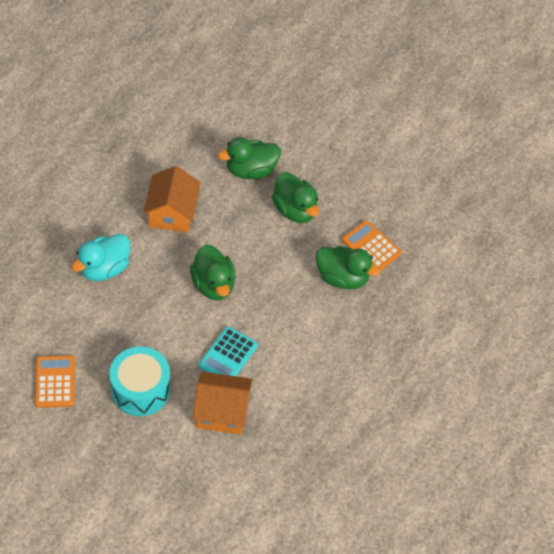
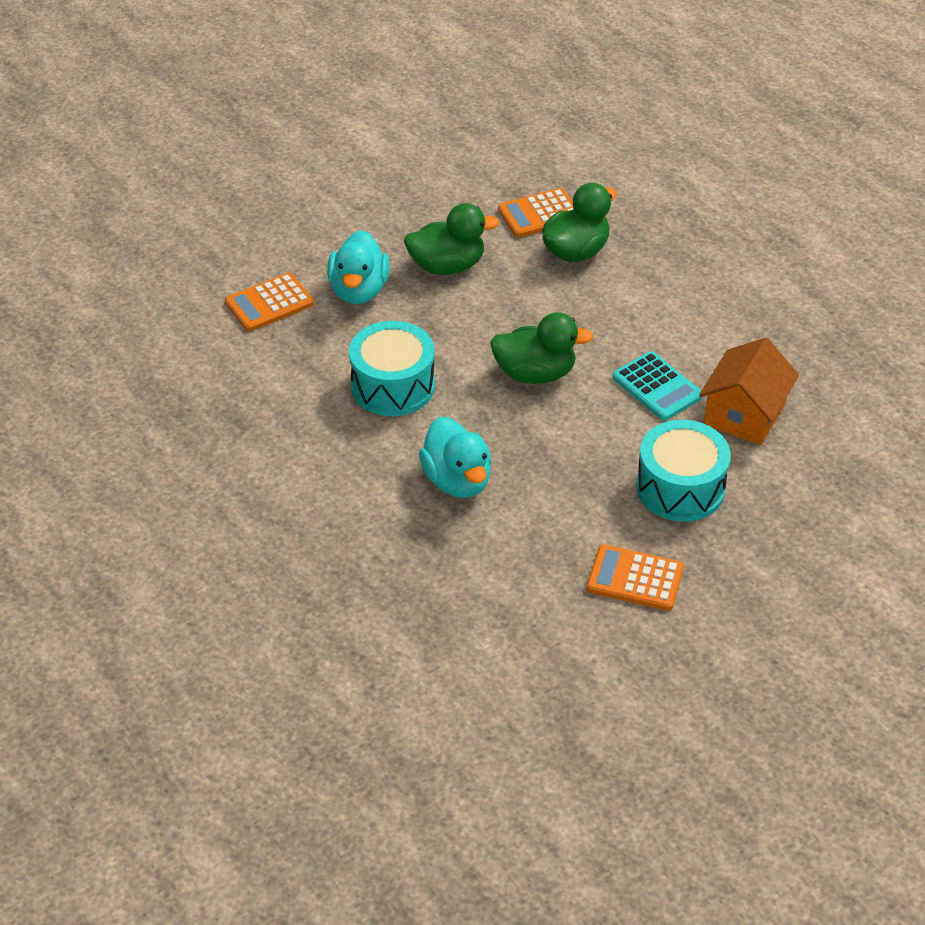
camera: 65 degrees left, 10 degrees down
orange house [143,166,201,233] -> turquoise drum [349,321,435,416]
green duck [218,137,281,179] -> turquoise duck [327,230,390,304]
none -> orange calculator [225,273,314,331]

